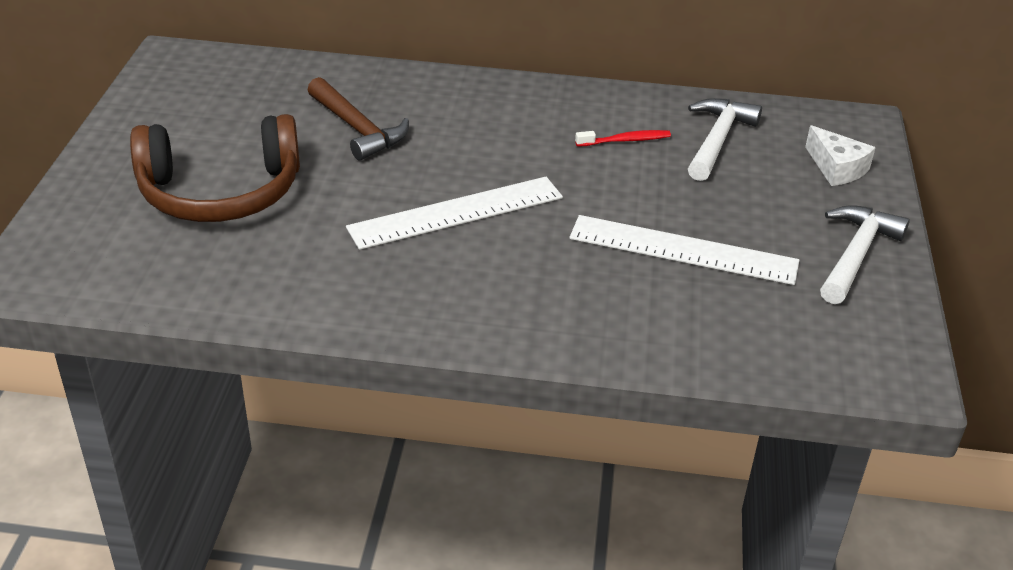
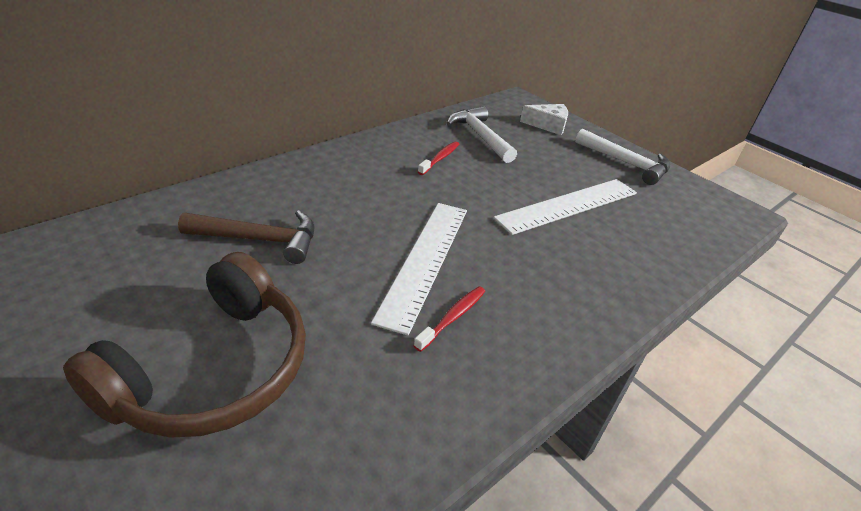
camera: 50 degrees left, 0 degrees up
white hammer [820,205,910,304] -> white hammer turned 150 degrees clockwise [575,129,670,185]
none -> red toothbrush [414,286,485,352]

